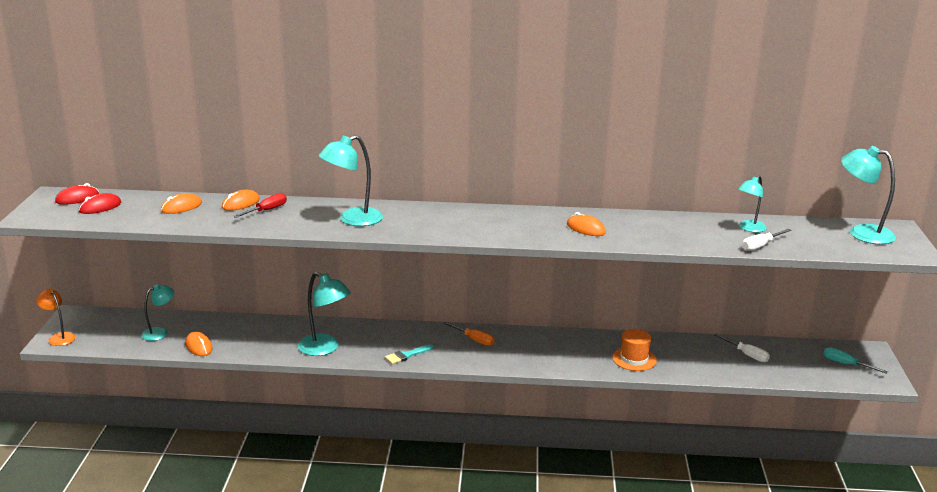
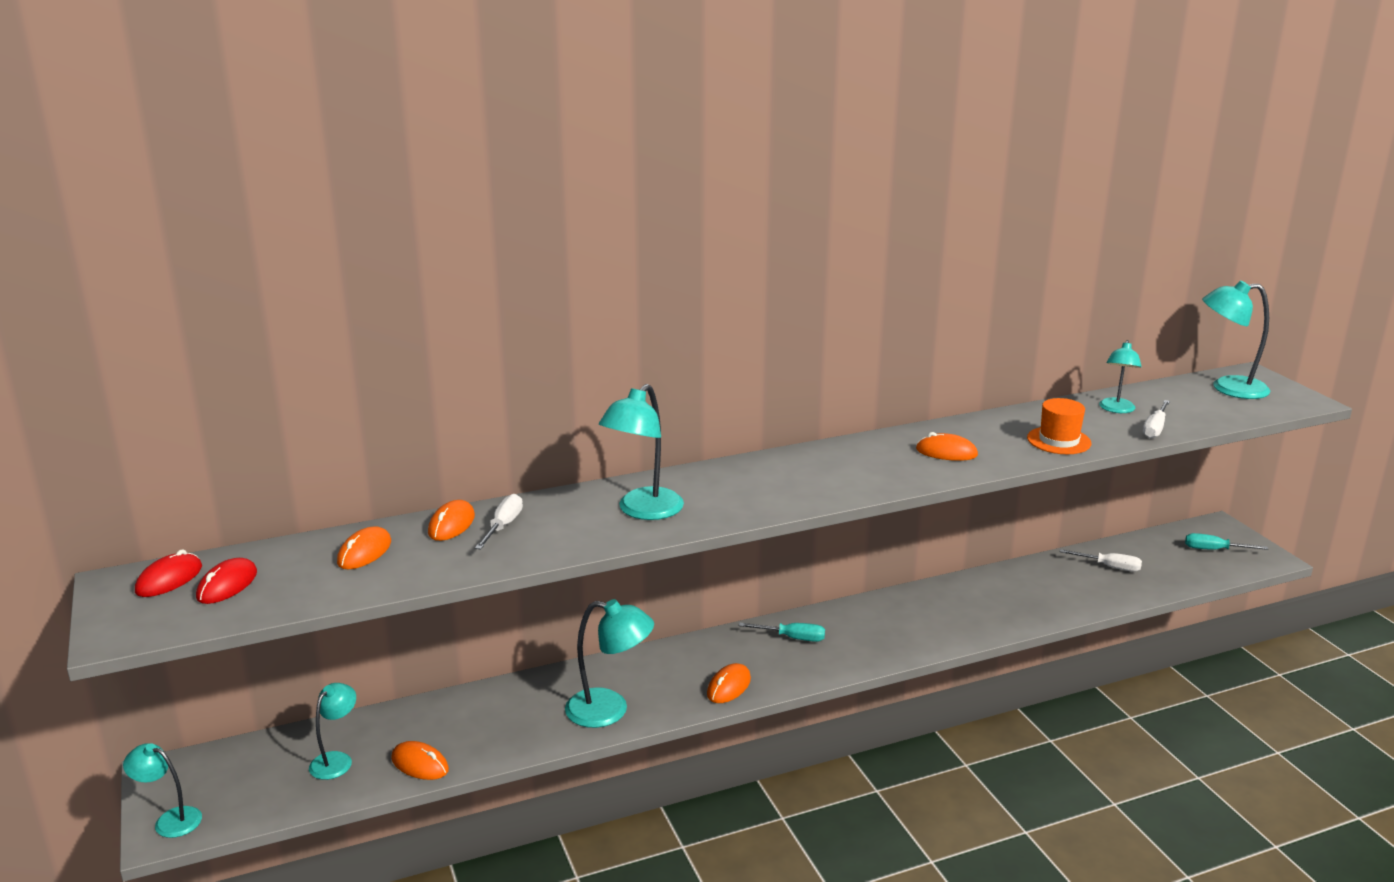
camera: 25 degrees left, 0 degrees up
orange lamp [36,289,76,346] -> turquoise lamp [123,743,202,838]
red screwdriver [233,193,287,218] -> white screwdriver [475,494,523,550]
turquoise brush [385,344,434,364] -> orange mouse [707,663,751,703]
orange screwdriver [443,322,495,346] -> turquoise screwdriver [738,623,825,642]
orange hat [612,329,657,371] -> orange hat moved to [1027,398,1091,454]

